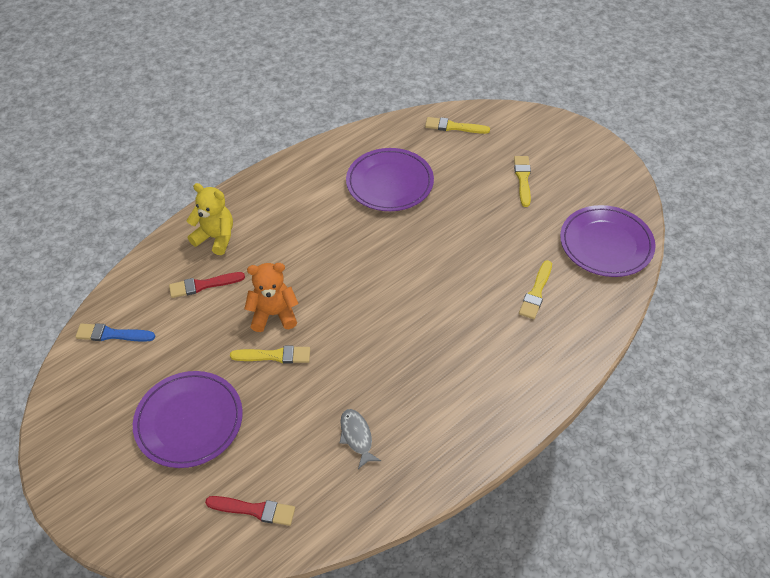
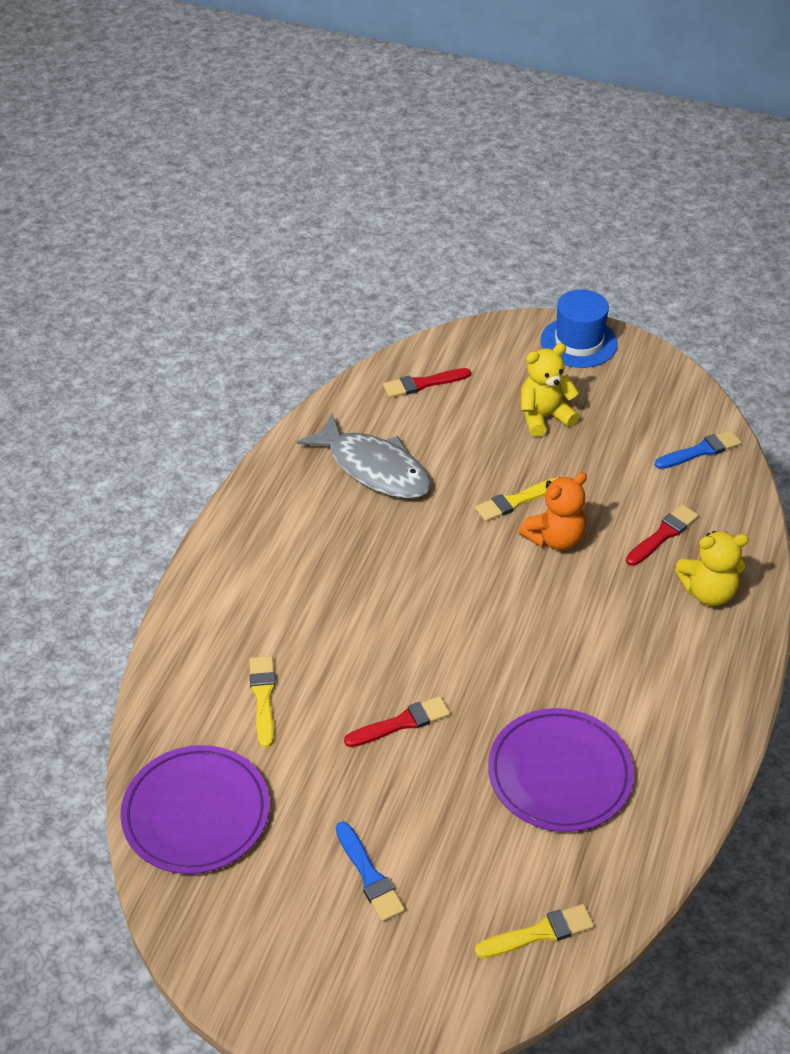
camera: 150 degrees right, 5 degrees down
purple plate [133,371,243,468] -> yellow teddy bear [521,343,579,437]
grey fish [340,409,381,469] -> grey fish [297,414,431,499], size x2.03
yellow brush [514,156,531,207] -> blue brush [336,822,405,922]
none -> red brush [344,696,450,747]
none -> blue hat [540,289,618,368]

